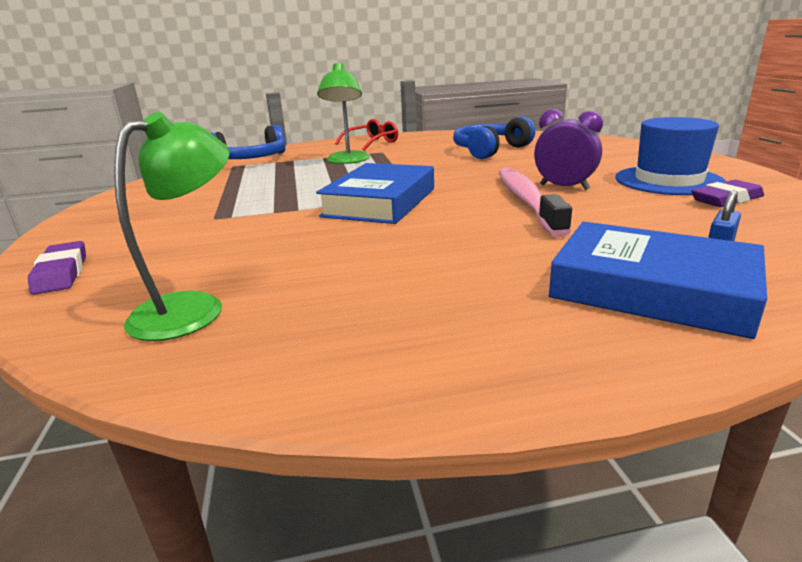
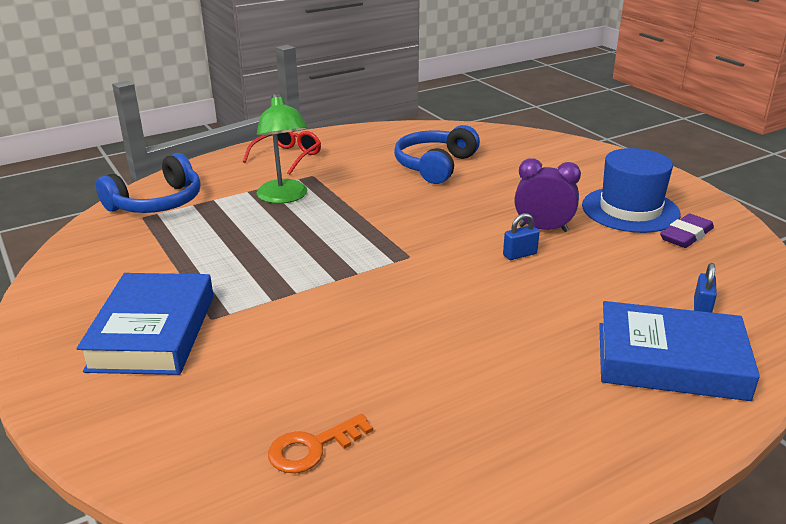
camera: 20 degrees left, 5 degrees up
purple eraser [28,241,86,295] -> none
green lamp [114,112,229,341] -> orange key [268,414,373,473]
blue book [316,163,434,224] -> blue book moved to [77,273,214,375]
pink toothbrush [499,168,572,237] -> blue padlock [503,213,540,260]

